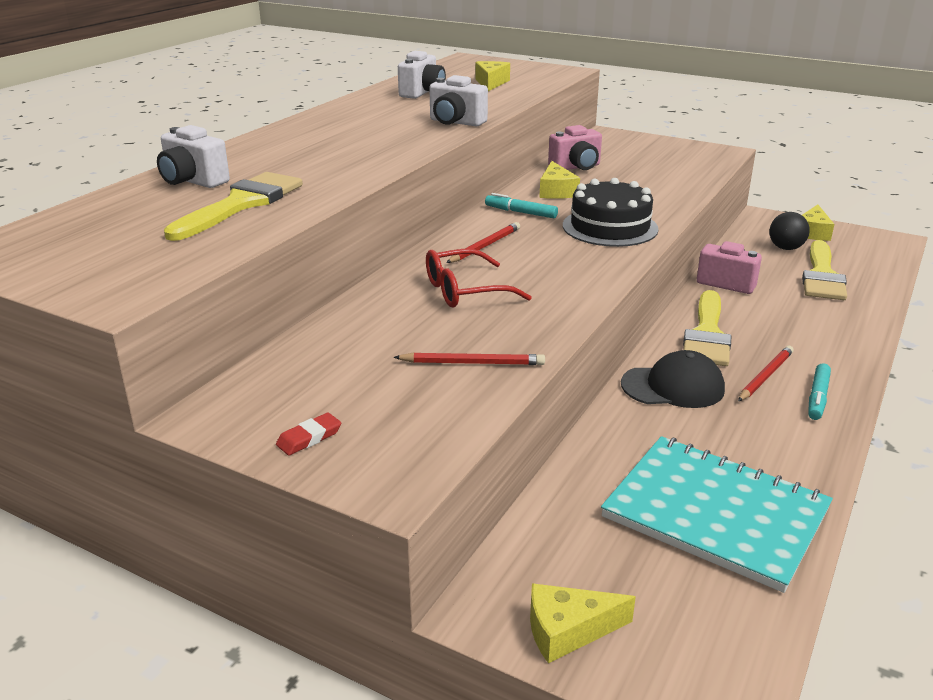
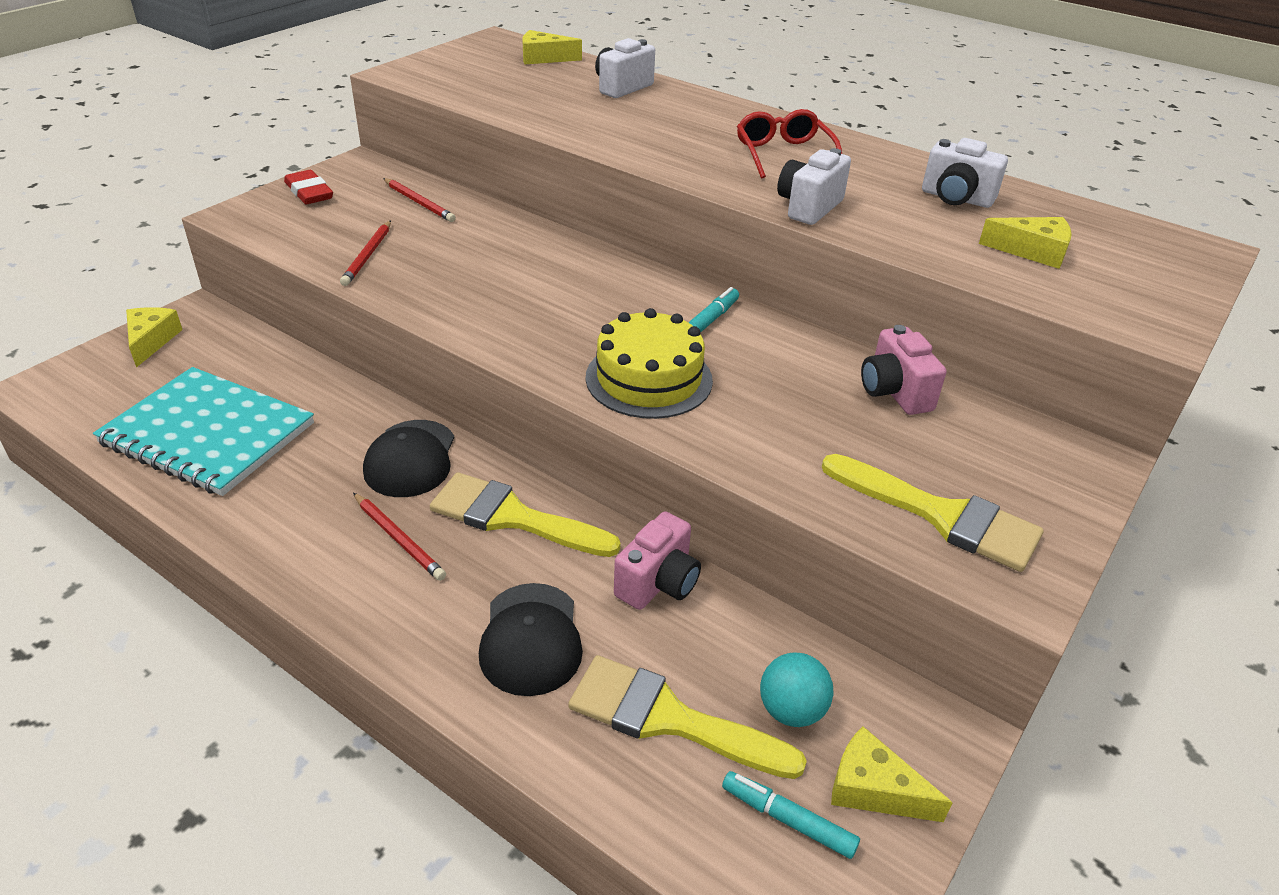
camera: 95 degrees right, 10 degrees up
yellow brush [164,172,303,241] -> yellow brush moved to [822,454,1044,572]
red eraser [276,413,341,455] -> red eraser [284,170,333,204], size x1.58
red glasses [426,249,532,307] -> red glasses moved to [737,109,842,178]
red pencil [446,222,520,263] -> red pencil moved to [383,178,456,222]
yellow cheese [539,161,580,199] -> yellow cheese moved to [522,30,582,64]
black cake [563,178,659,247] -> yellow cake [586,308,713,419]
turquoise notebook [601,436,833,593] -> turquoise notebook turned 75 degrees clockwise [93,367,314,496]
black ball [769,212,810,250] -> turquoise ball [760,652,834,727]
turquoise marker [808,363,831,420] -> turquoise marker moved to [722,771,860,859]
none -> black cap [479,583,583,696]

